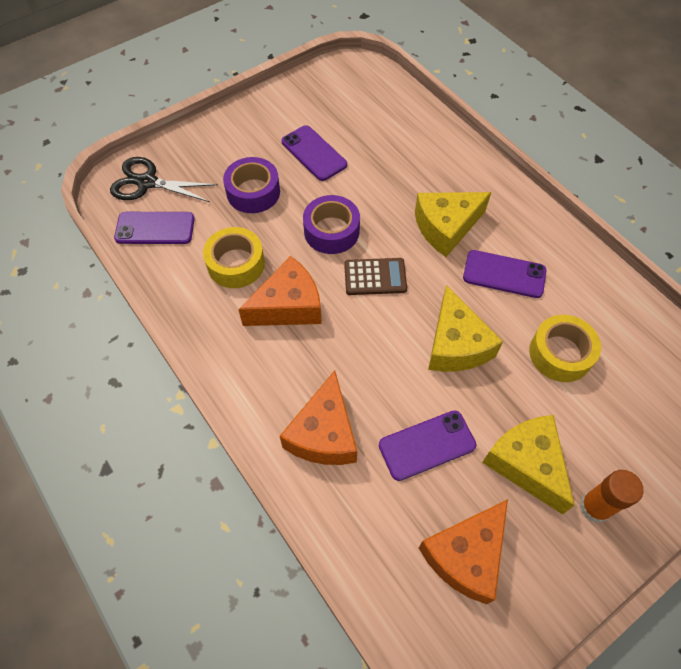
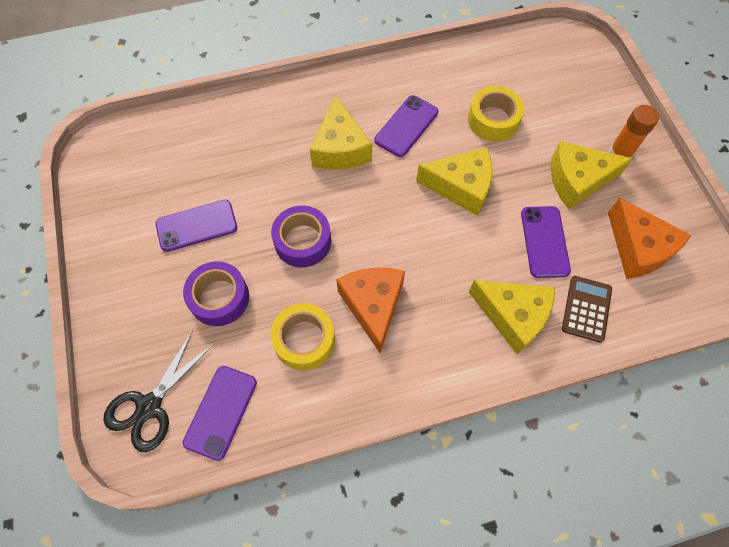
camera: 70 degrees left, 5 degrees up
orange cheese [280,370,357,465] -> yellow cheese [469,280,555,354]
brown calculator [344,258,407,295] -> brown calculator moved to [562,276,612,343]

